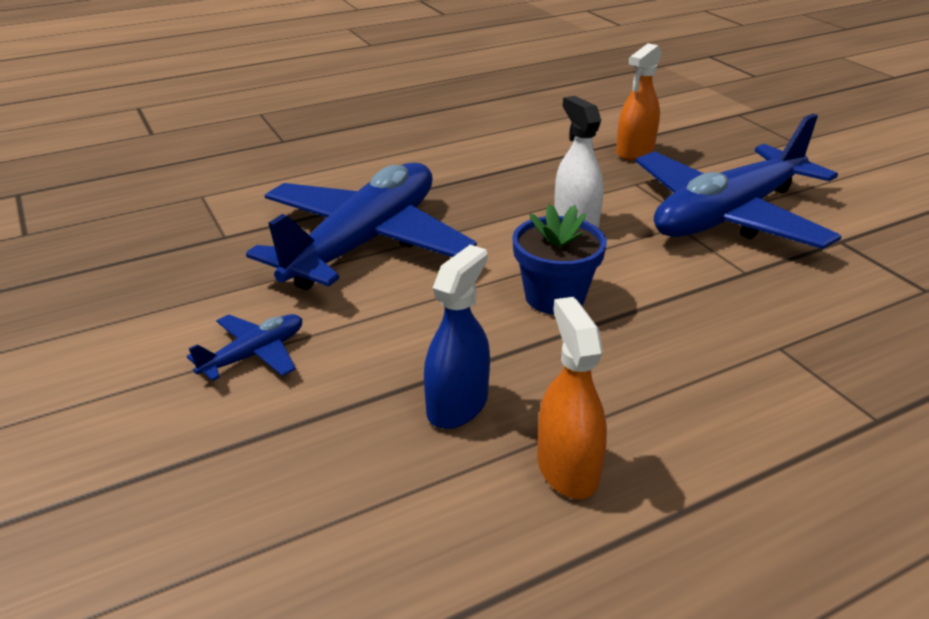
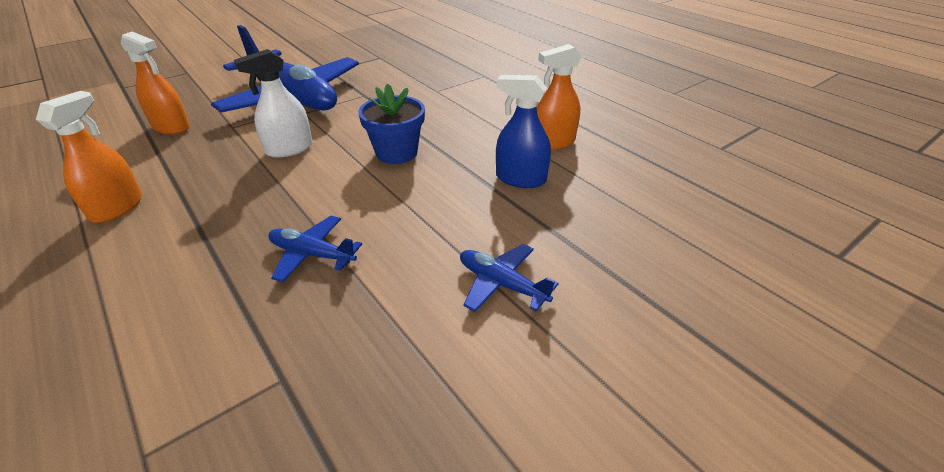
camera: 100 degrees left, 5 degrees up
blue plane [246,163,477,290] -> blue plane [268,216,362,282], size x0.42
none -> orange spray bottle [36,91,142,223]

